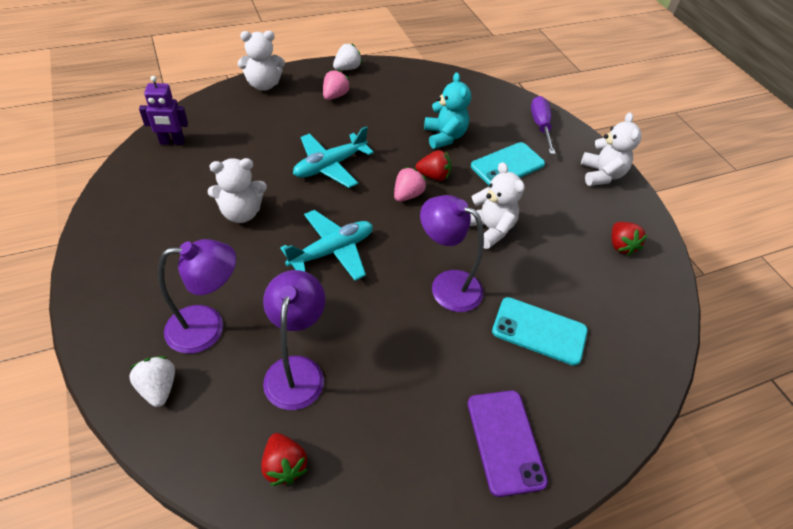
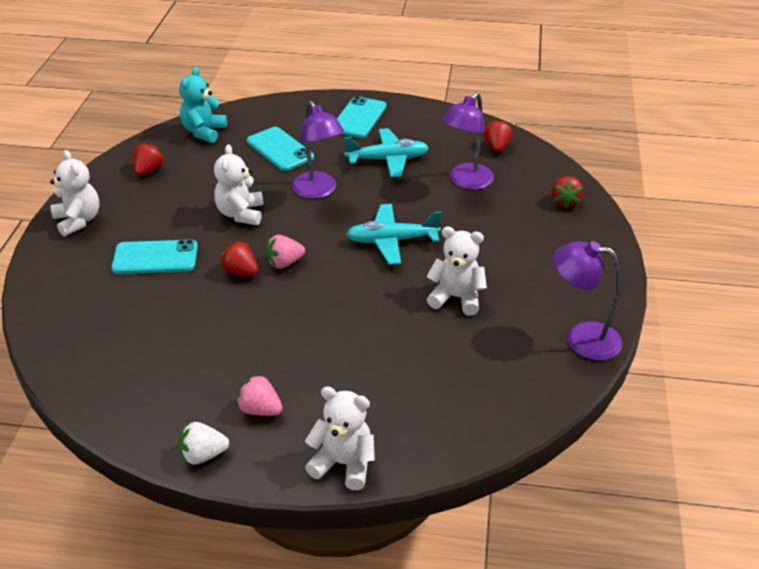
camera: 145 degrees left, 10 degrees down
white strawberry [129,356,175,407] -> red strawberry [551,176,583,208]
purple robot [139,76,188,145] -> none
purple lamp [158,239,236,354] -> purple lamp moved to [553,241,622,361]
turquoise plane [293,126,374,188] -> turquoise plane moved to [344,128,429,178]
pink strawberry [323,70,350,100] -> pink strawberry turned 60 degrees clockwise [236,374,283,416]
turquoise teddy bear [424,73,471,149] -> turquoise teddy bear moved to [179,67,227,143]
purple phone [468,390,548,497] -> turquoise phone [337,96,387,138]
purple screwdriver [531,96,556,154] -> none
white teddy bear [581,112,642,186] -> white teddy bear turned 120 degrees clockwise [50,150,100,237]

